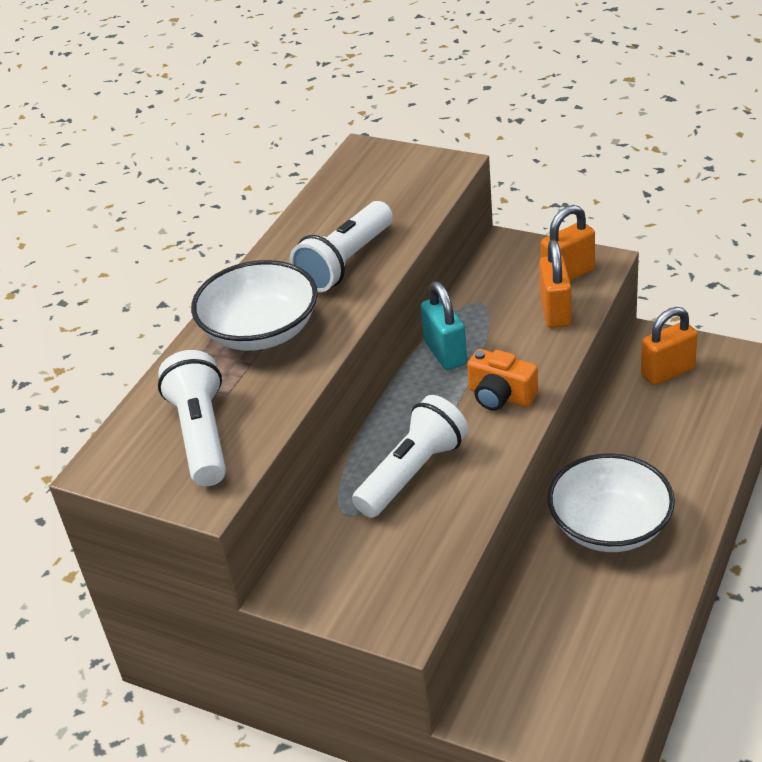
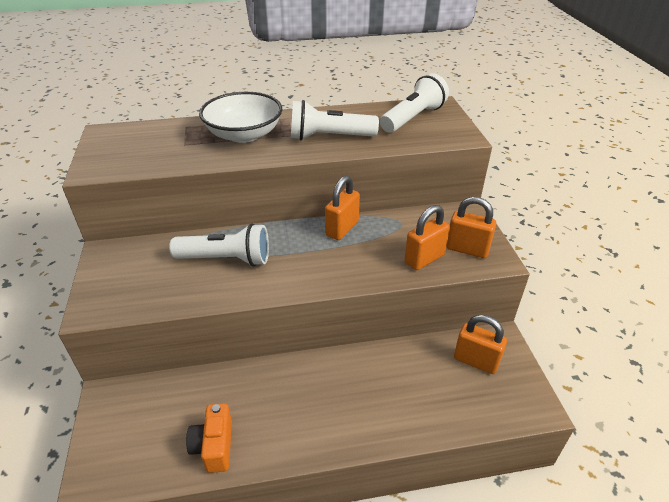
camera: 50 degrees right, 0 degrees up
white flashlight [158,350,226,486] -> white flashlight moved to [380,73,449,133]
turquoise padlock [421,281,467,370] -> orange padlock [325,176,360,240]
orange camera [467,349,538,411] -> orange camera moved to [186,403,232,473]
white bowl [548,453,675,552] -> none

